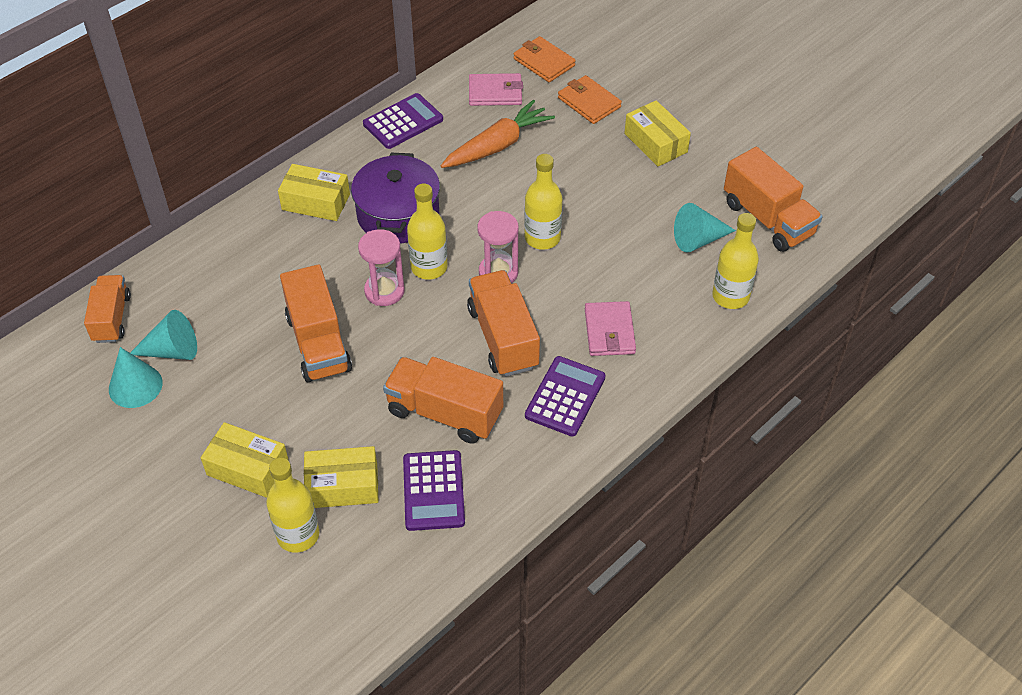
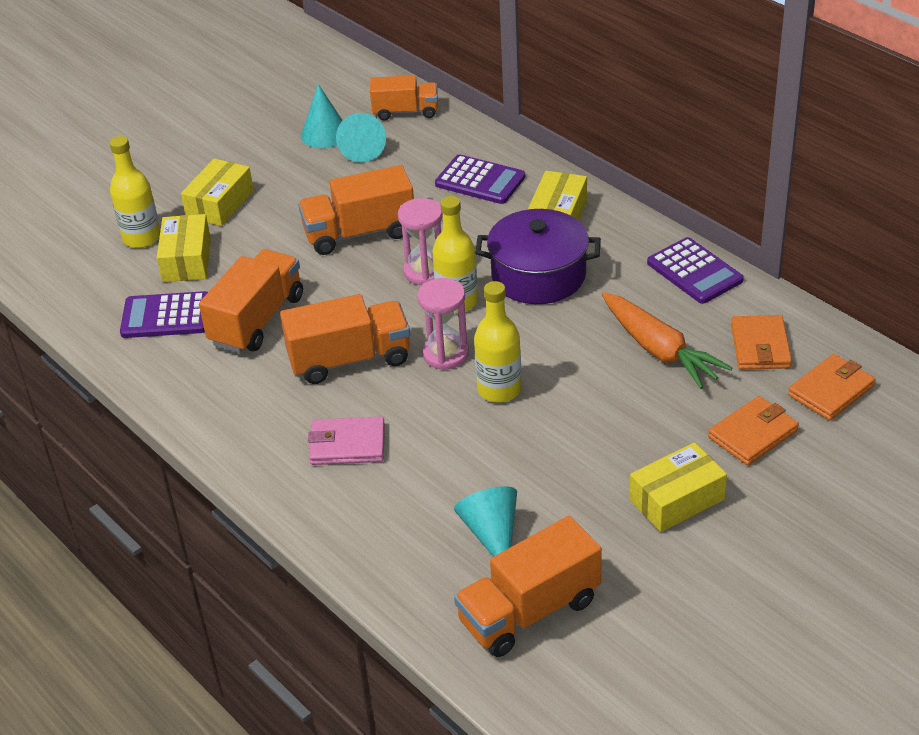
camera: 95 degrees right, 10 degrees down
pink wallet [469,73,523,106] -> orange wallet [731,315,792,370]
purple calculator [525,356,606,436] -> purple calculator moved to [435,154,525,204]
yellow bottle [712,213,759,309] -> none

